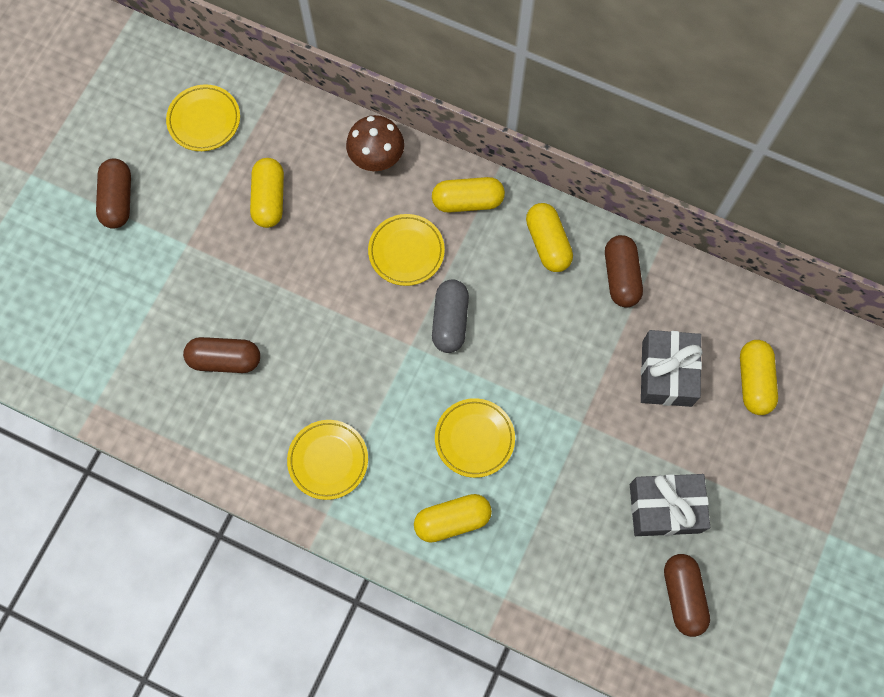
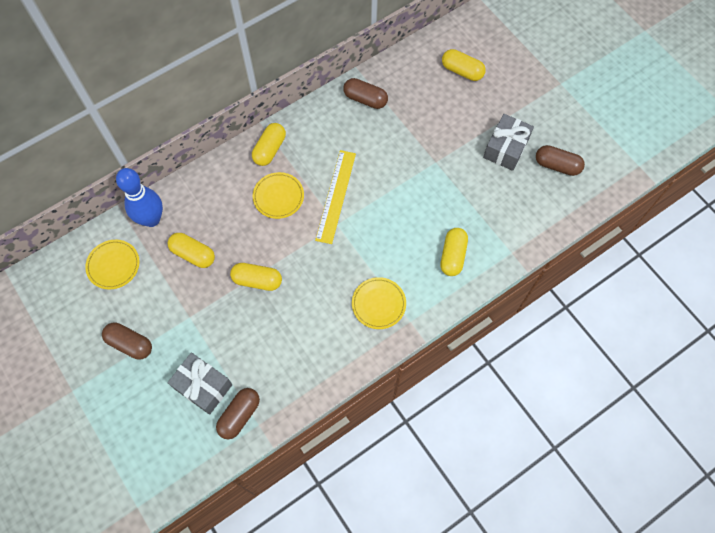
camera: 60 degrees left, 5 degrees down
brown capsule [183,337,260,373] -> brown capsule moved to [216,388,260,439]
brown mushroom [346,115,404,171] -> none
grey capsule [432,279,469,353] -> yellow ruler [315,150,356,244]
yellow plate [435,398,515,478] -> none
yellow capsule [526,203,573,272] -> yellow capsule moved to [230,263,282,291]
grey gift [641,330,703,407] -> grey gift moved to [167,353,233,415]
none -> blue bowling pin [116,168,163,227]

